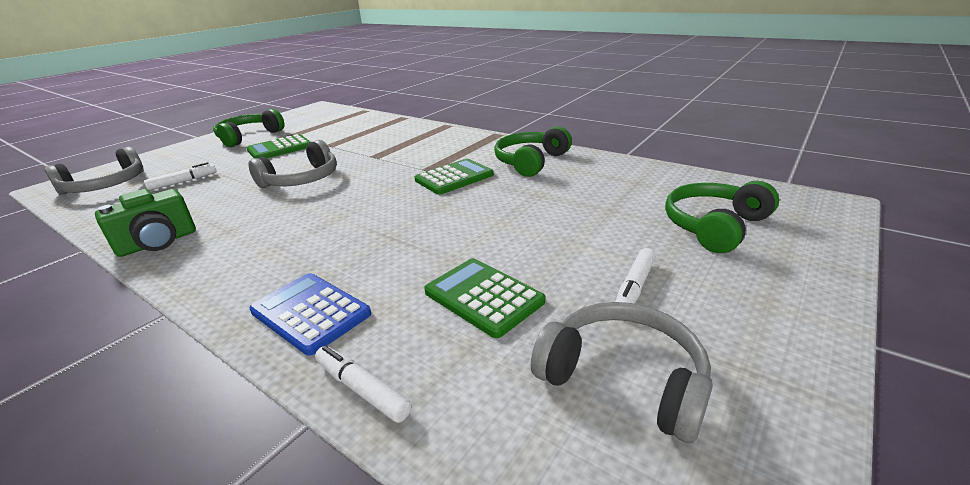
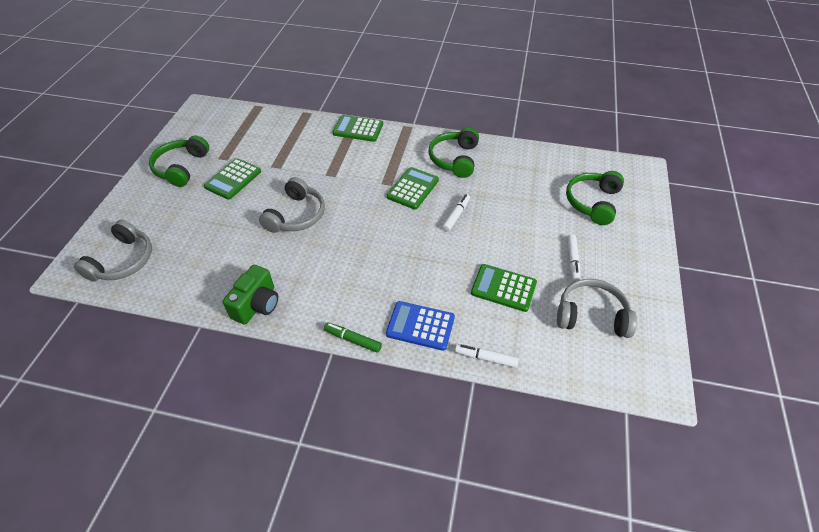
camera: 25 degrees left, 20 degrees up
white marker [144,162,216,191] -> white marker moved to [442,194,470,232]
none -> green marker [324,322,382,353]
none -> green calculator [333,115,383,142]

